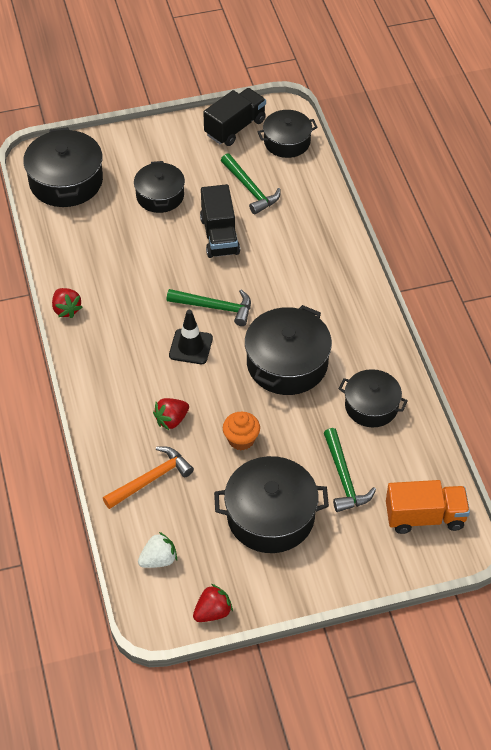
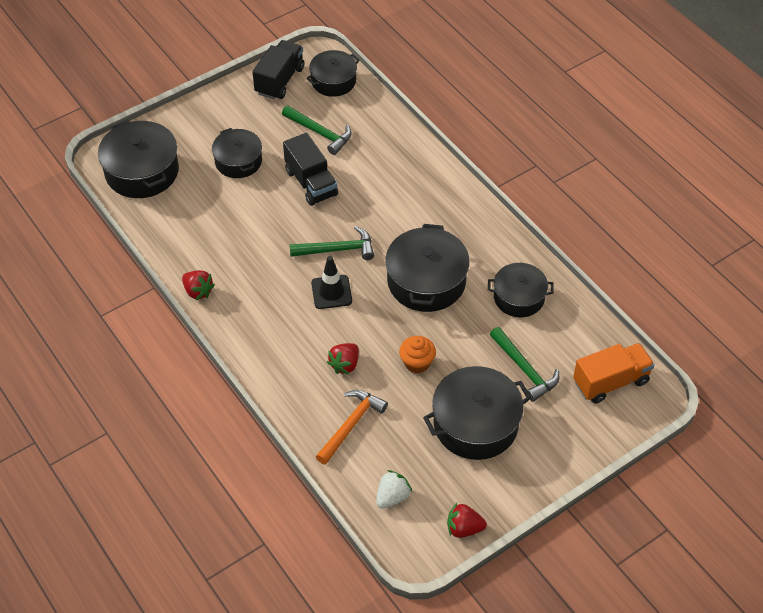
camera: 20 degrees left, 0 degrees up
red strawberry [193,584,233,622] -> red strawberry turned 120 degrees counterclockwise [447,503,487,538]

